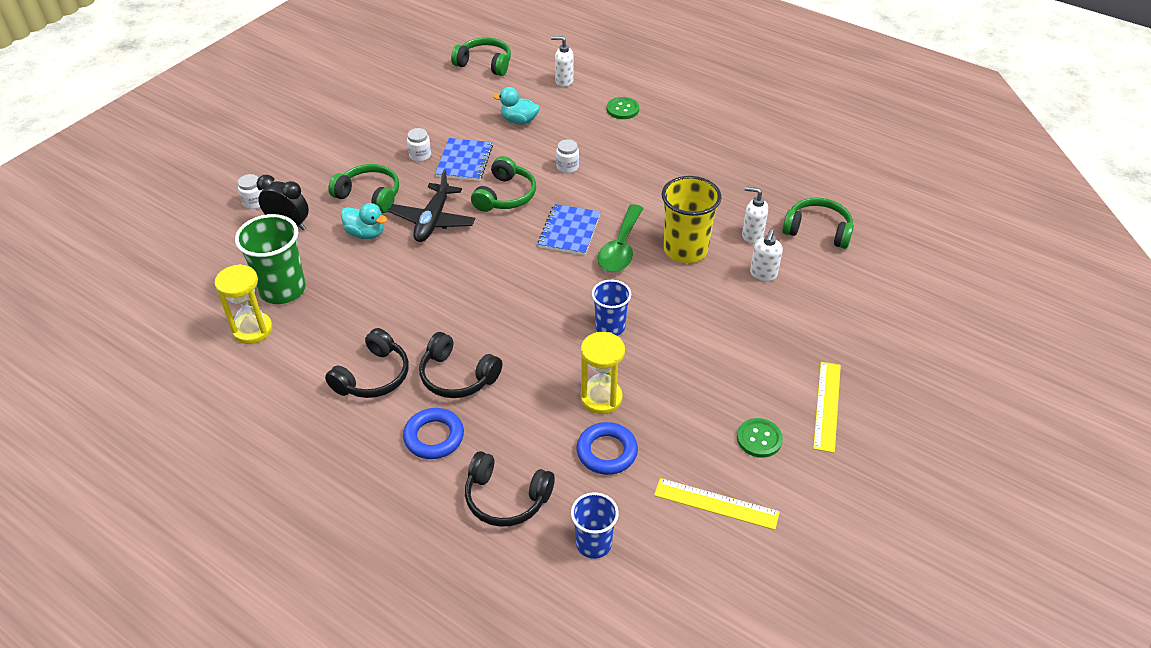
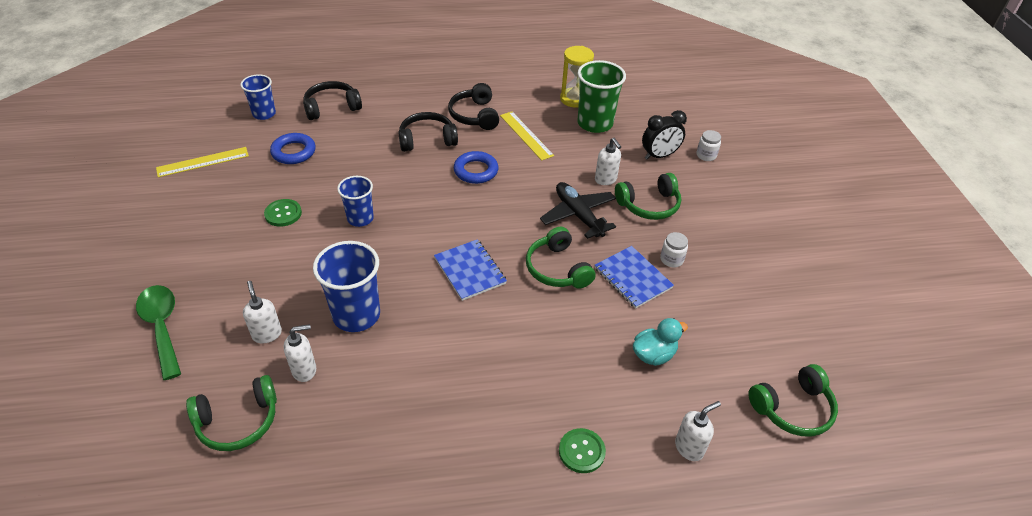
camera: 135 degrees right, 0 degrees up
turquoise duck [341,203,387,239] -> white soap dispenser [595,138,621,185]
blue ring [403,408,464,459] -> blue ring moved to [454,151,498,184]
white jar [556,139,579,173] -> none
yellow hourglass [581,332,625,414] -> none
green spoon [598,204,643,272] -> green spoon moved to [136,285,181,380]
yellow cup [662,176,722,263] -> blue cup [313,241,380,332]
green button [737,418,783,458] -> green button moved to [264,199,302,227]
yellow ruler [813,362,841,453] -> yellow ruler moved to [500,112,554,161]

